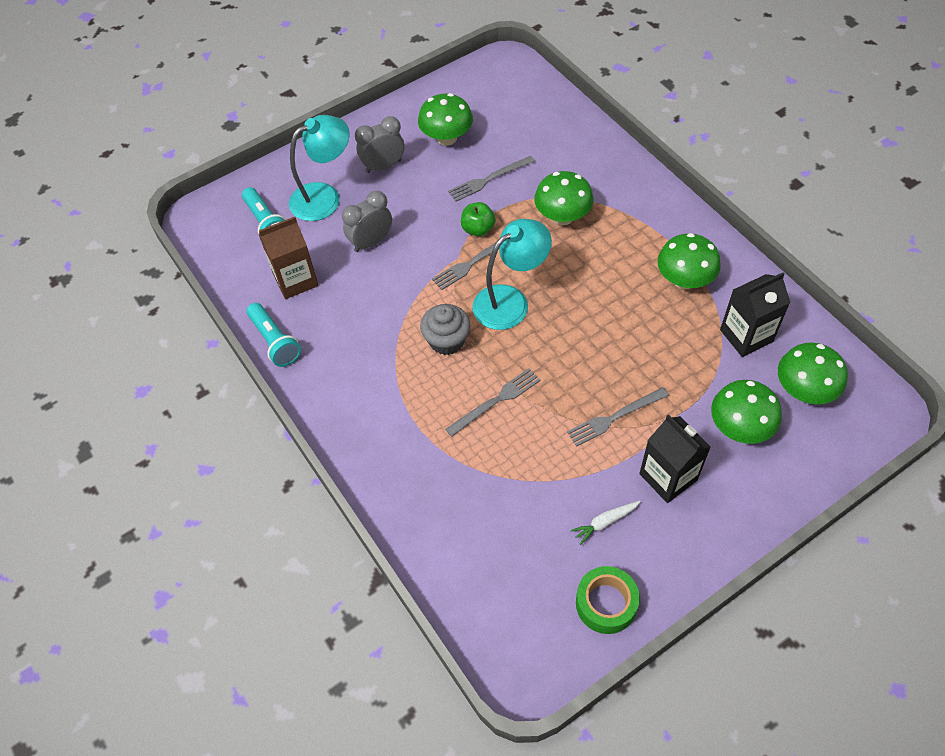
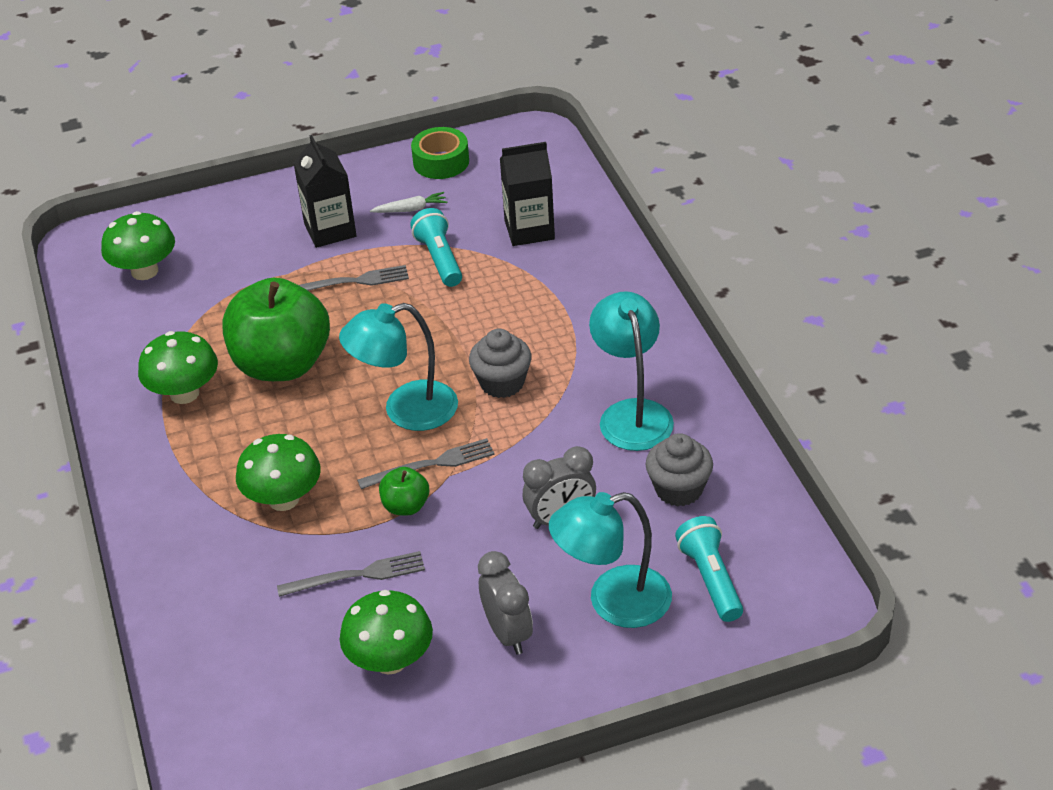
camera: 165 degrees left, 15 degrees down
turquoise flashlight [247,303,301,367] -> turquoise flashlight moved to [410,208,462,287]
brown carton [259,217,318,299] -> grey cupcake [646,433,713,507]
grey clock [355,116,404,173] -> grey clock turned 105 degrees counterclockwise [478,551,533,655]
grey fork [445,368,540,437] -> none
green mushroom [711,380,782,444] -> none
black carton [720,272,790,357] -> black carton moved to [500,142,555,246]
none -> green apple [222,278,330,381]
none -> turquoise lamp [589,291,674,451]

